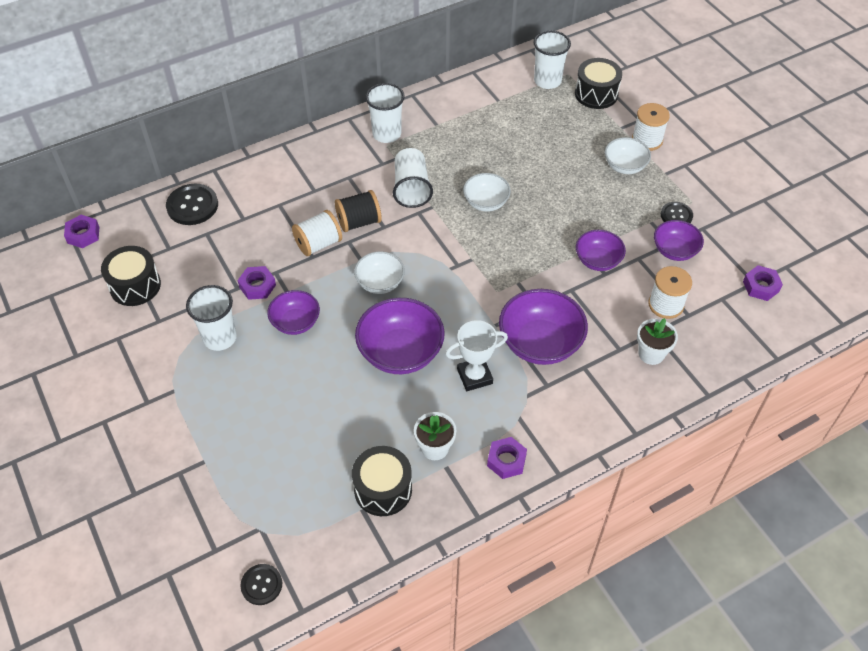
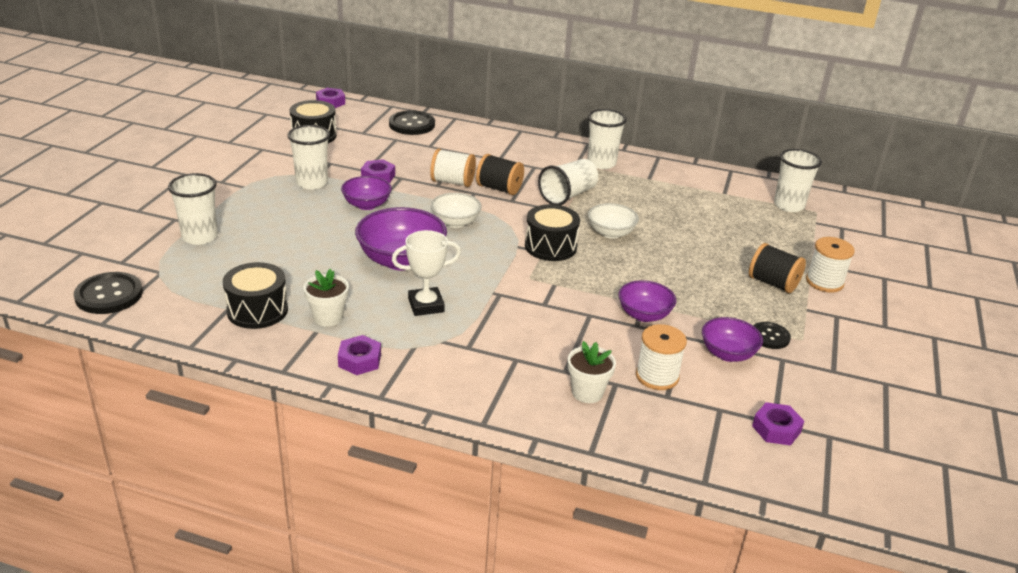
camera: 45 degrees right, 20 degrees down
black button [240,564,282,605] -> black button [74,272,143,314], size x1.61
white trophy [445,320,508,391] -> white trophy turned 45 degrees counterclockwise [392,230,461,316]
purple bowl [499,289,588,365] -> none
black drum [575,58,622,109] -> black drum moved to [525,204,580,261]
white bowl [605,137,651,174] -> black spool [749,243,806,293]
none -> white cup [168,173,218,245]

